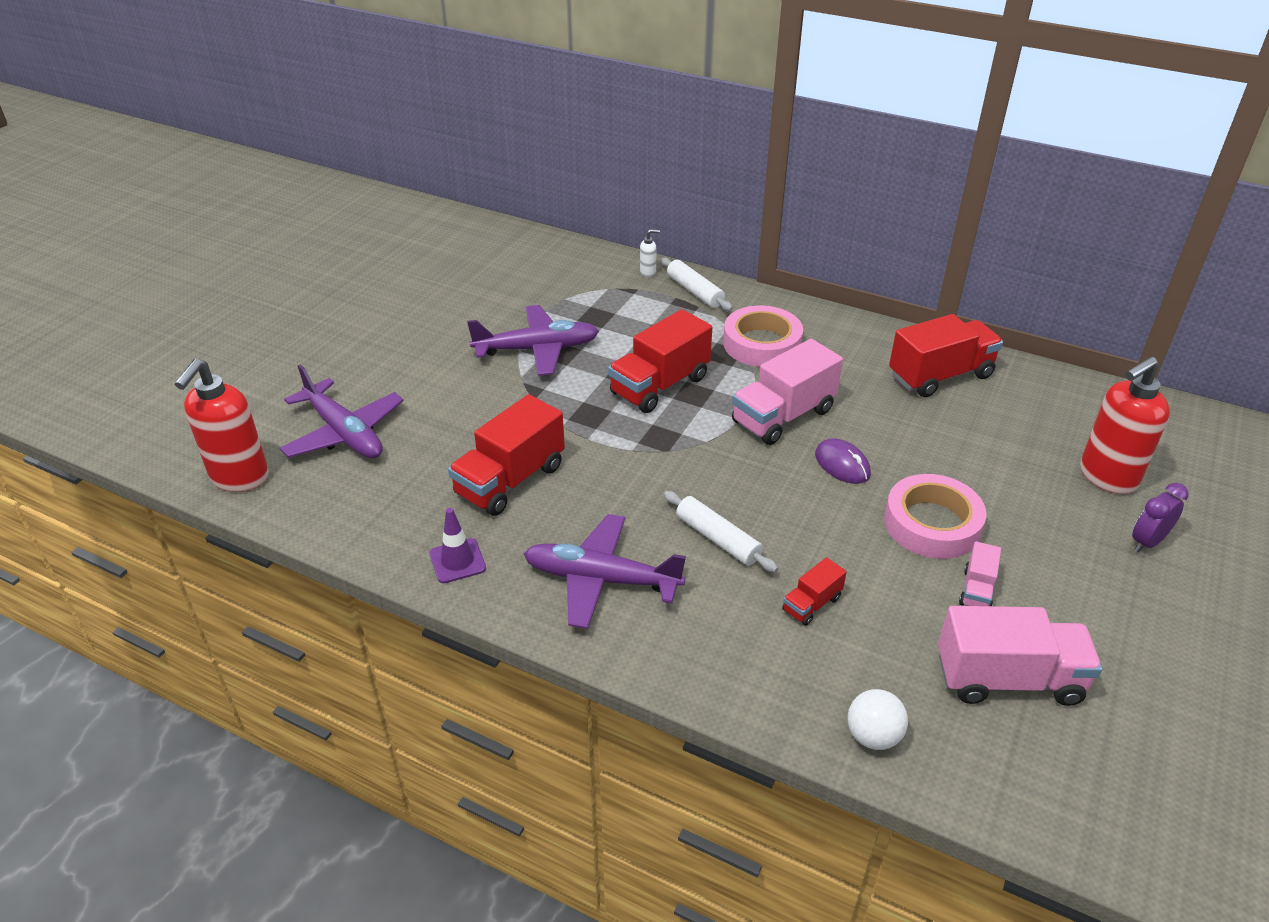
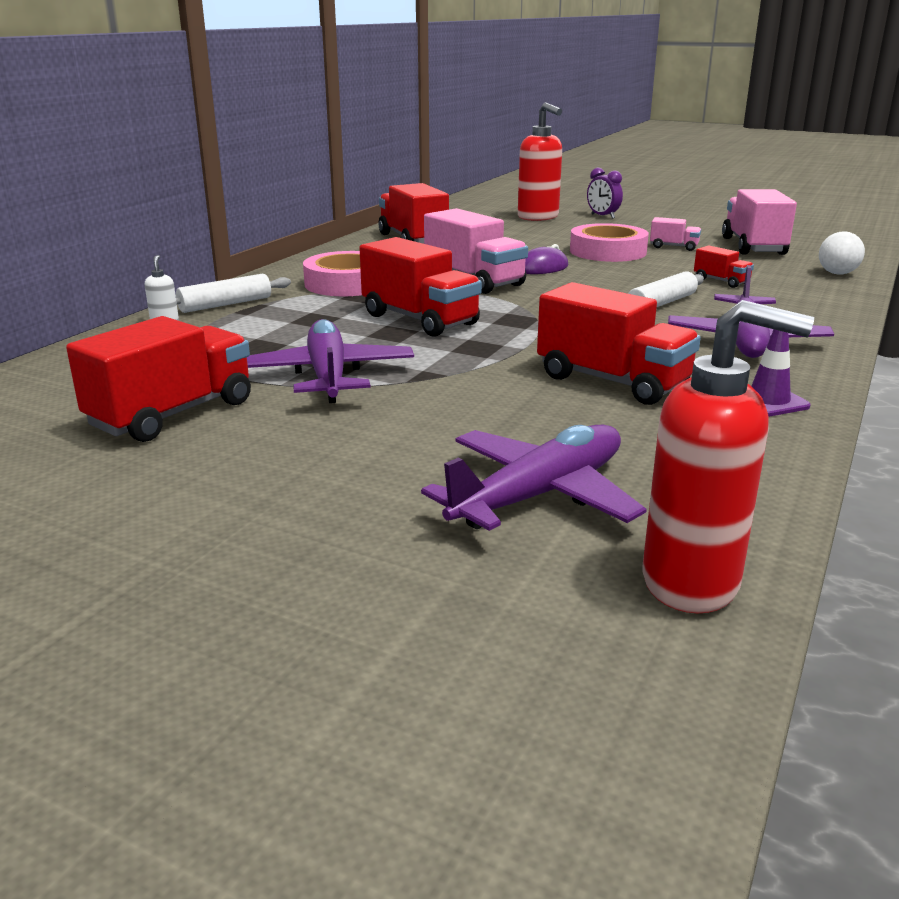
camera: 90 degrees left, 15 degrees down
none -> red truck [66,316,251,442]

